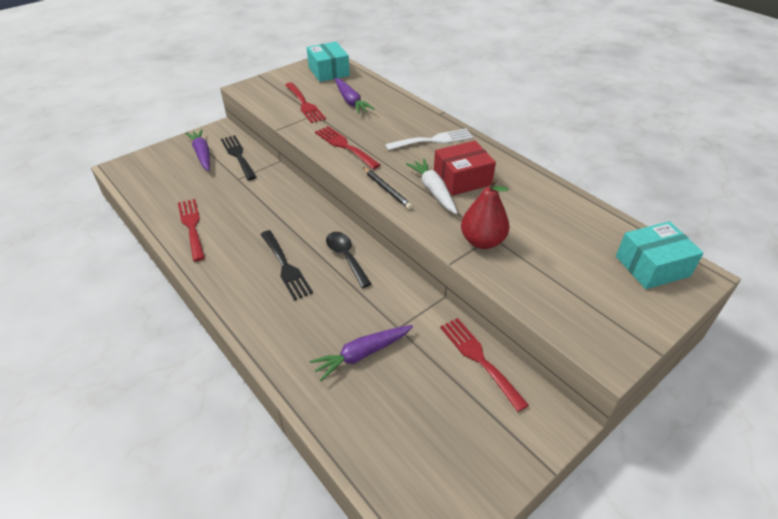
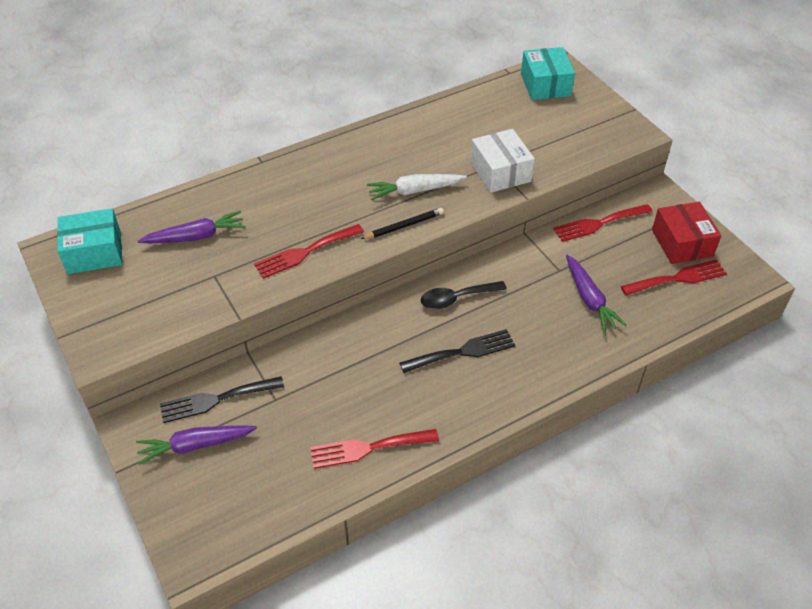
camera: 80 degrees left, 5 degrees up
red fork [285,82,326,123] -> red fork moved to [621,259,727,295]
white fork [385,129,473,150] -> none
red box [434,141,496,196] -> red box moved to [652,202,721,264]
red pear [461,179,510,249] -> white box [470,129,535,193]

